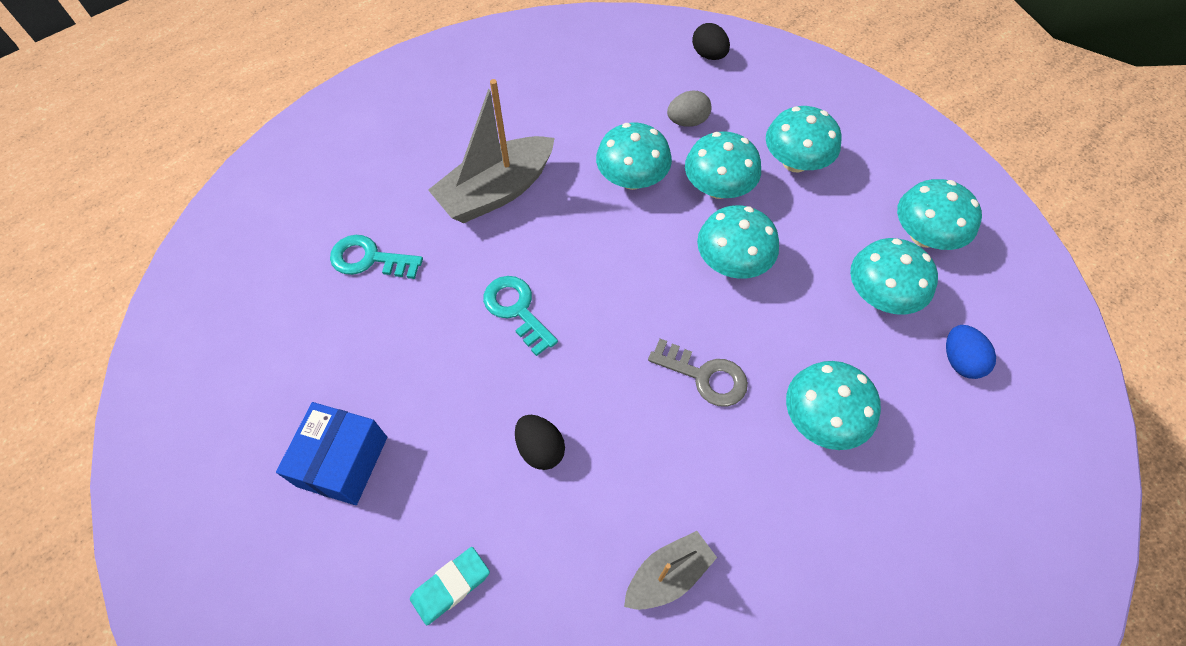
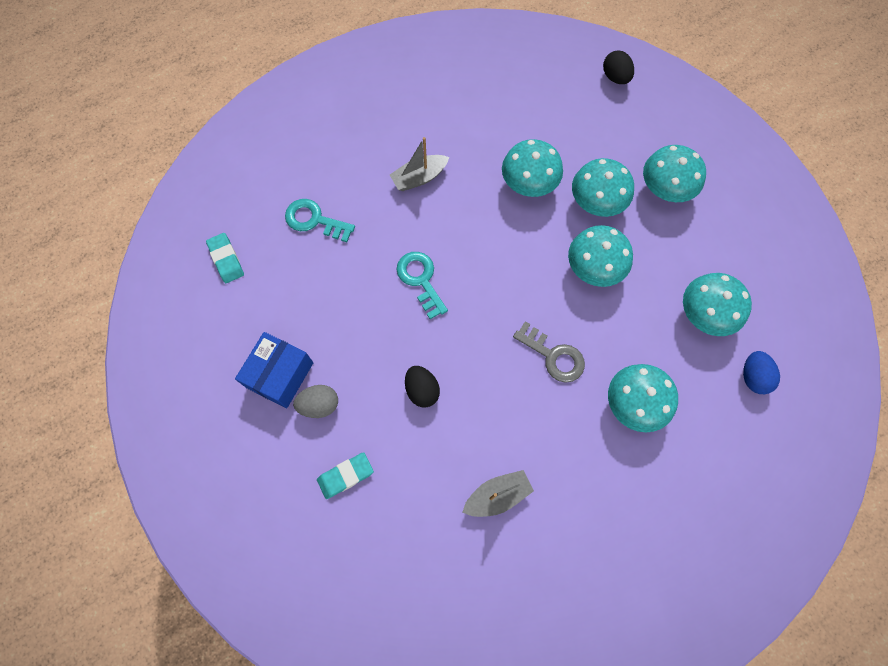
camera: 10 degrees right, 10 degrees up
grey boat [428,79,555,223] -> grey boat [390,137,449,191], size x0.57
grey egg [667,91,711,127] -> grey egg moved to [293,385,338,418]
turquoise mushroom [897,179,982,250] -> none
none -> turquoise eraser [206,233,244,283]

